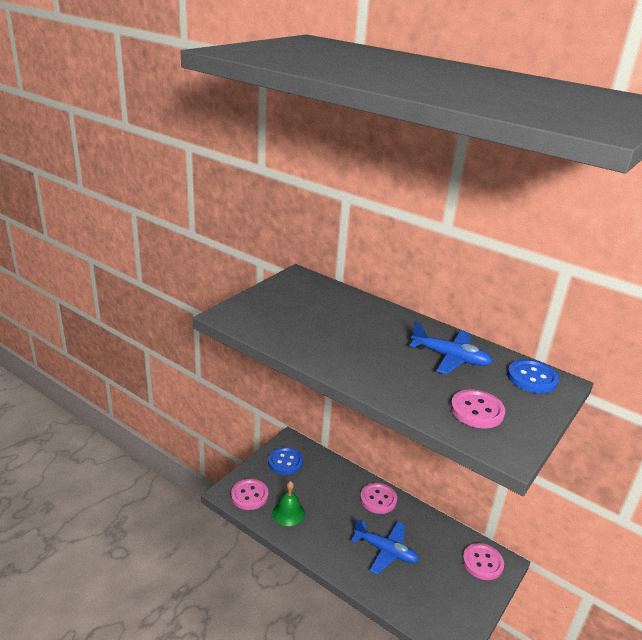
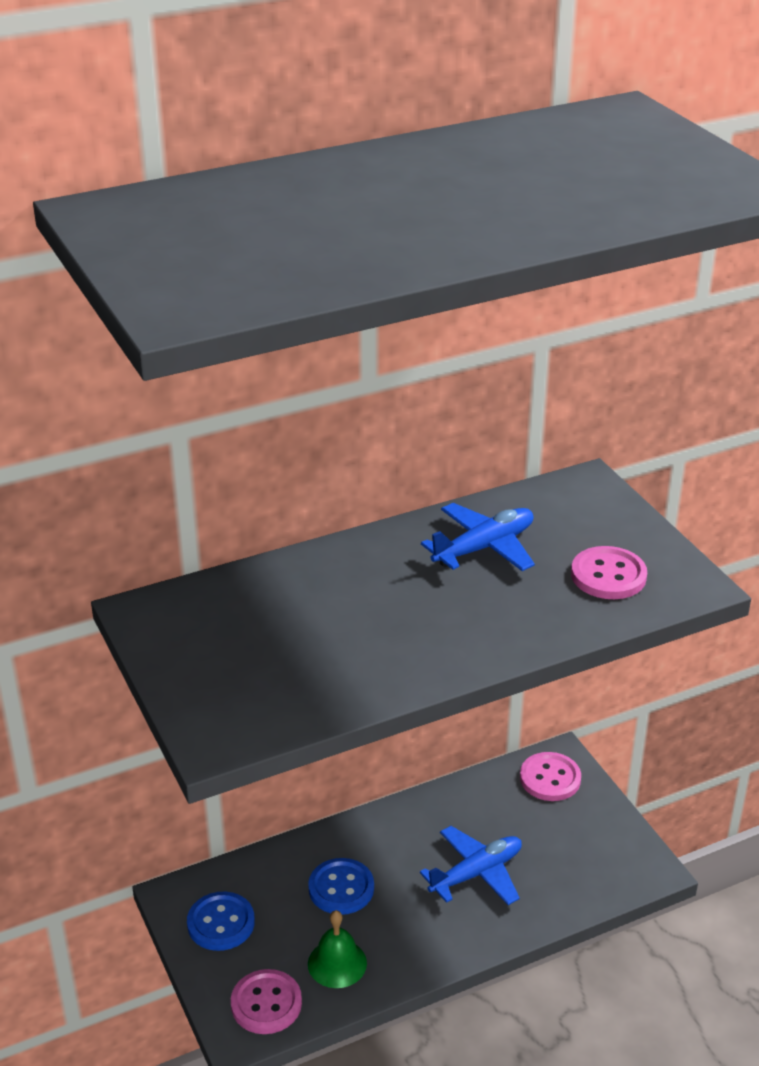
camera: 60 degrees left, 5 degrees up
pink button [360,483,397,514] -> none
blue button [507,359,559,393] -> blue button moved to [308,858,374,915]

